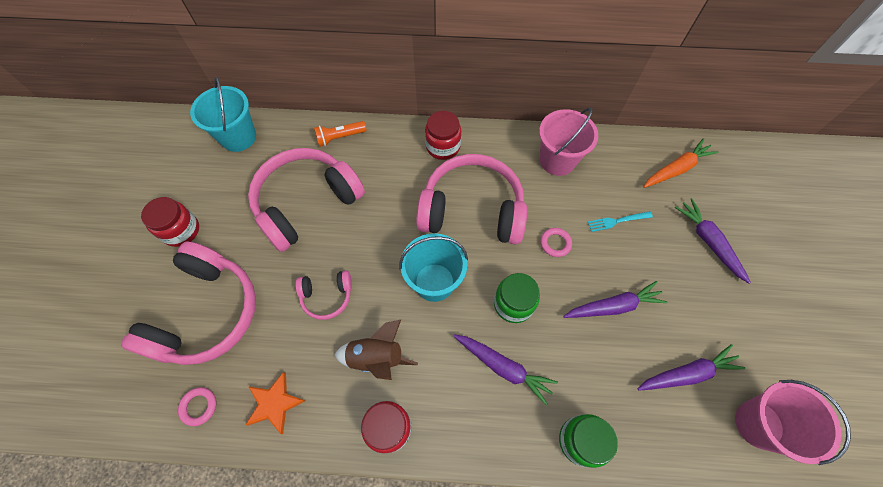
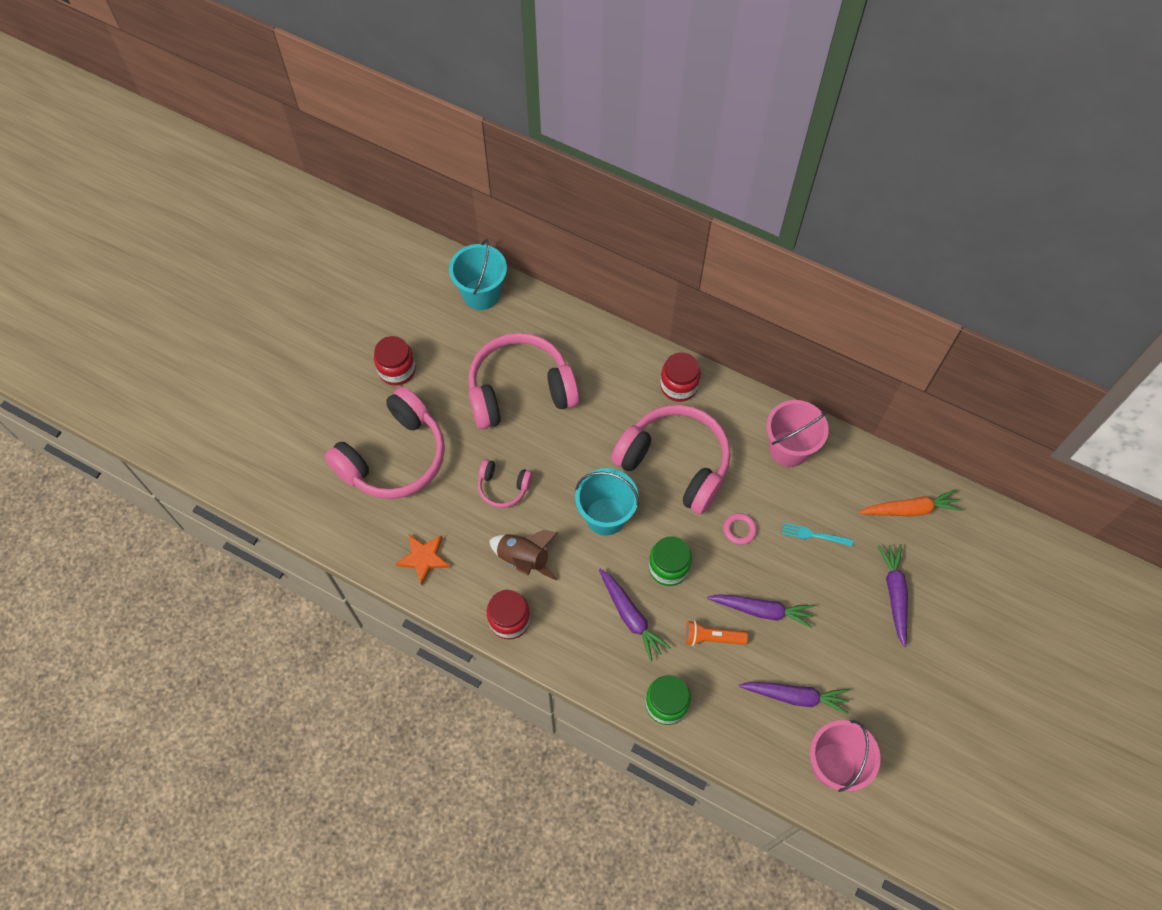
camera: 25 degrees right, 0 degrees up
pink ring [178,387,216,426] -> none
orange flashlight [314,121,367,147] -> orange flashlight moved to [685,621,748,646]

